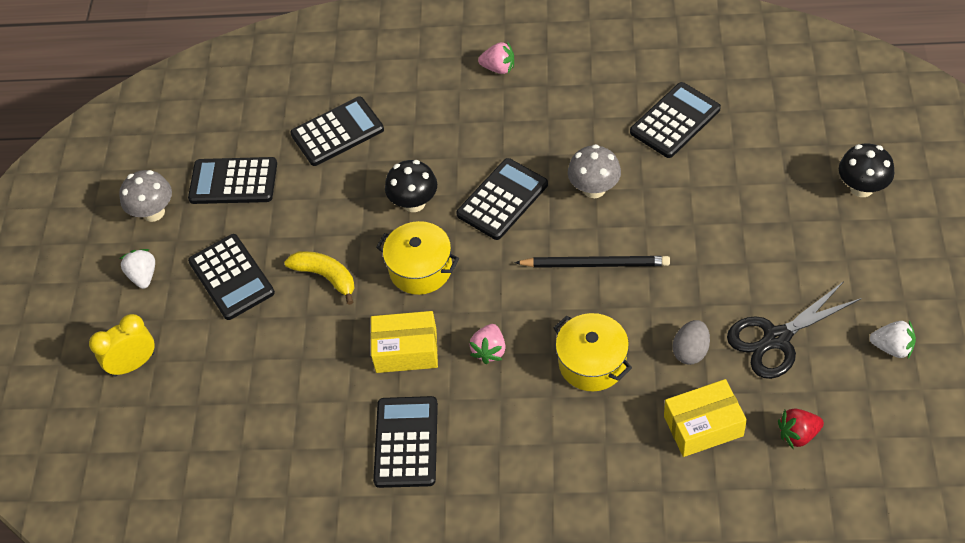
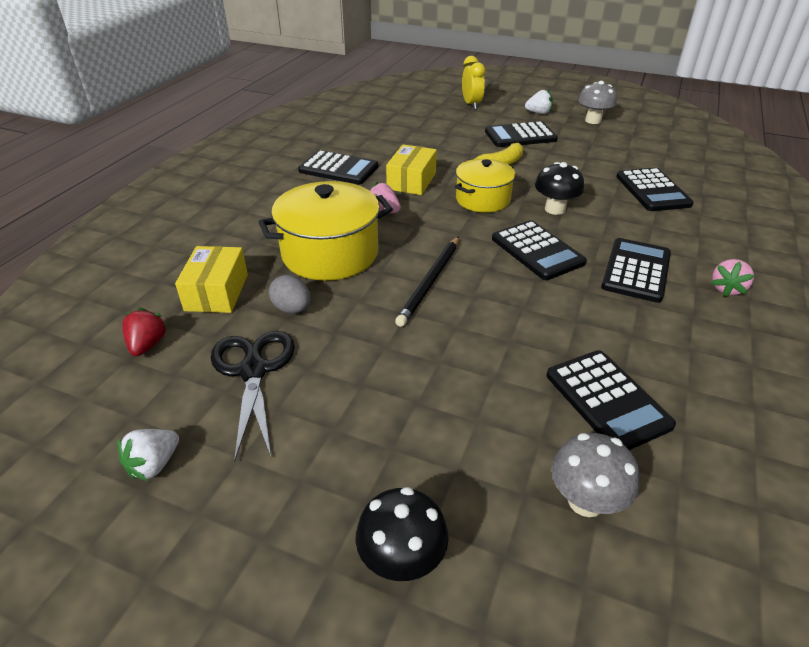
camera: 105 degrees right, 15 degrees down
black calculator [188,157,277,204] -> black calculator moved to [601,238,671,303]
yellow pot [553,313,632,391] -> yellow pot [259,181,393,281], size x1.55
grey mushroom [568,144,621,198] -> grey mushroom moved to [551,433,640,517]

